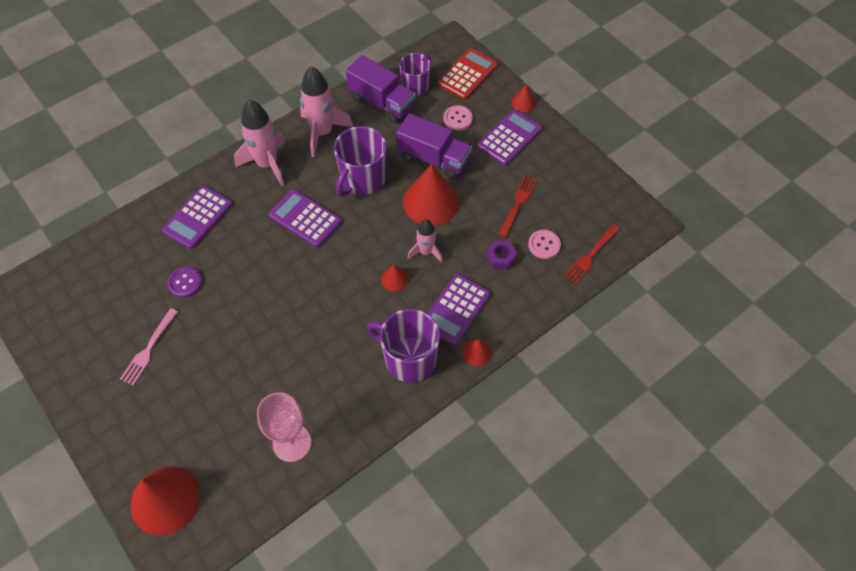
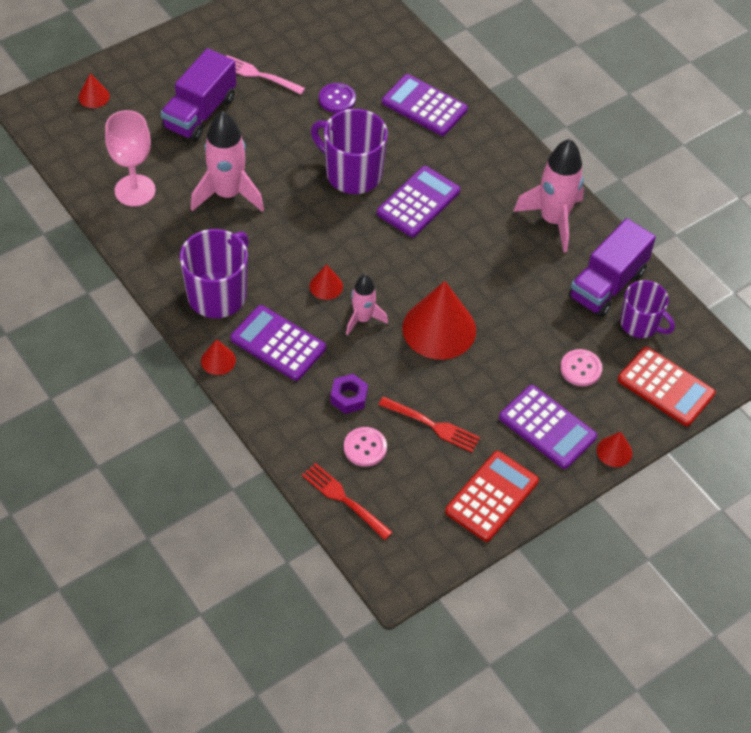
camera: 90 degrees right, 5 degrees down
red cone [130,466,200,535] -> red cone [78,73,110,108], size x0.46
pink rocket [234,100,285,187] -> pink rocket moved to [191,111,264,211]
purple mug [334,126,386,197] -> purple mug moved to [311,109,388,194]
purple truck [396,113,472,179] -> purple truck moved to [161,48,236,142]
none -> red calculator [445,451,539,542]

